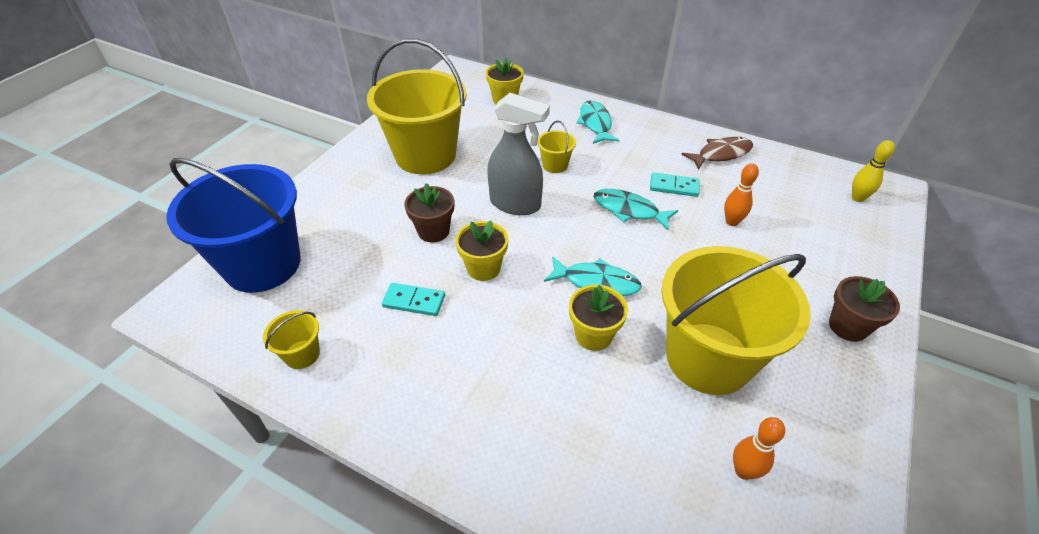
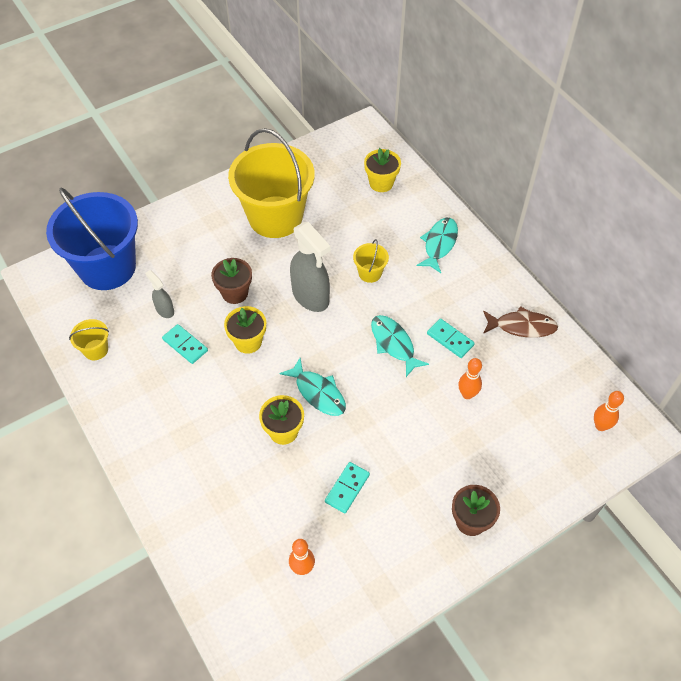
camera: 30 degrees right, 10 degrees up
yellow bucket [661,246,811,395] -> turquoise domino [325,462,370,513]
yellow bowling pin [852,140,895,202] -> orange bowling pin [594,391,624,431]
none -> grey spray bottle [145,270,174,318]

